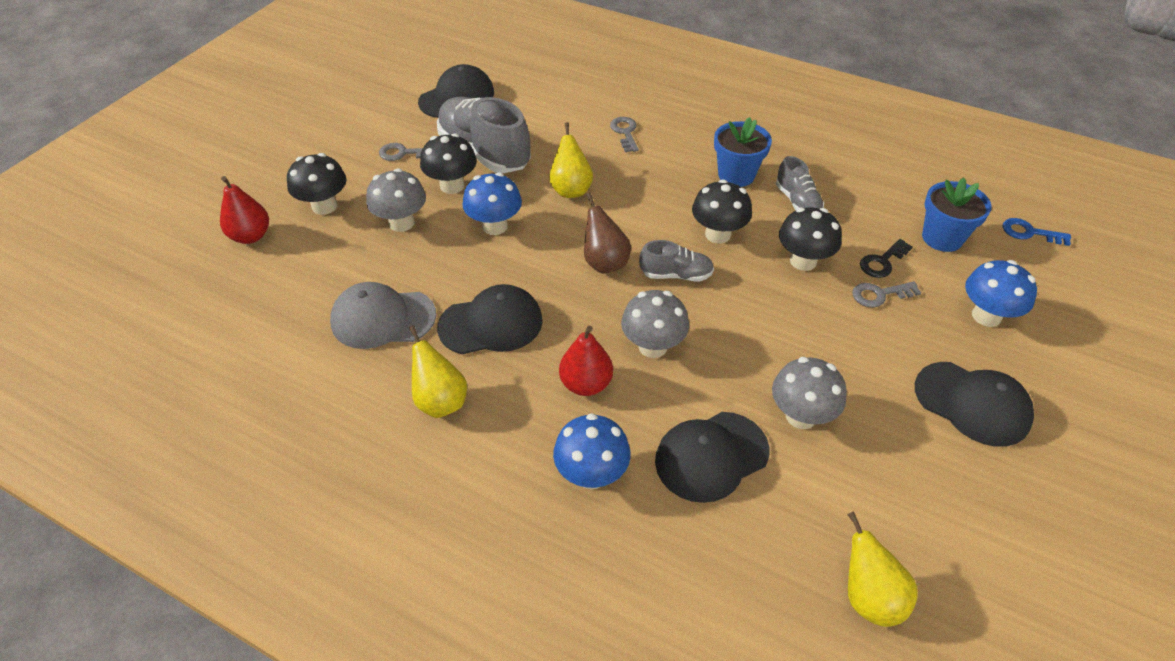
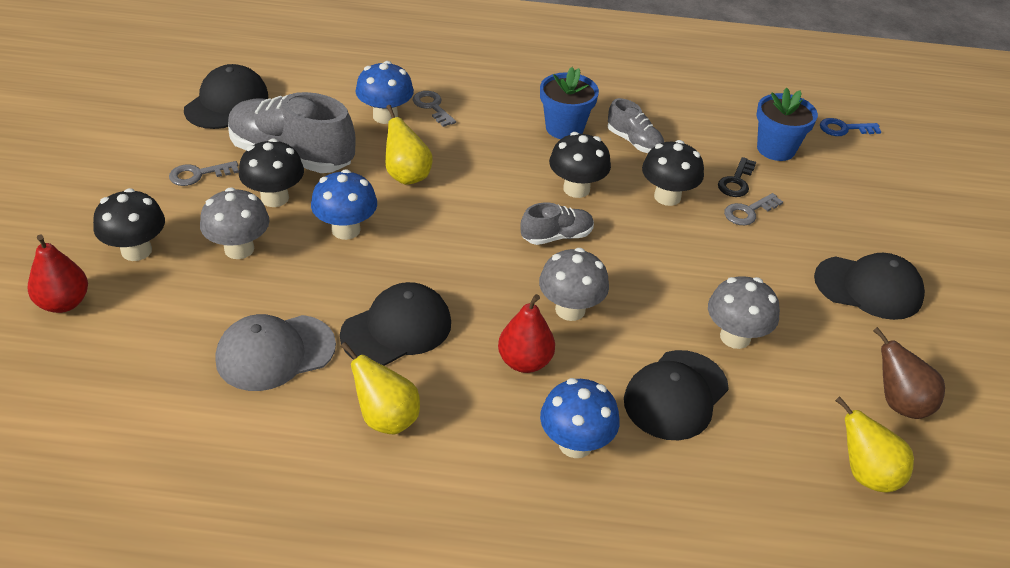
camera: 25 degrees left, 5 degrees down
brown pear [584,193,631,274] -> brown pear moved to [873,327,945,419]
blue mushroom [965,260,1037,327] -> blue mushroom moved to [355,61,414,124]

